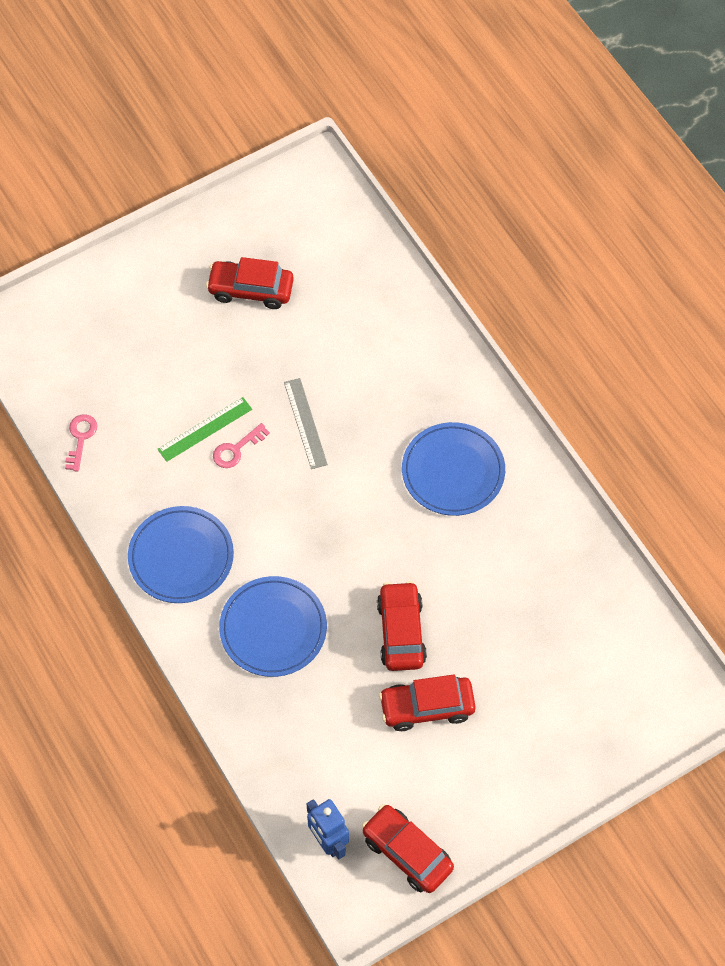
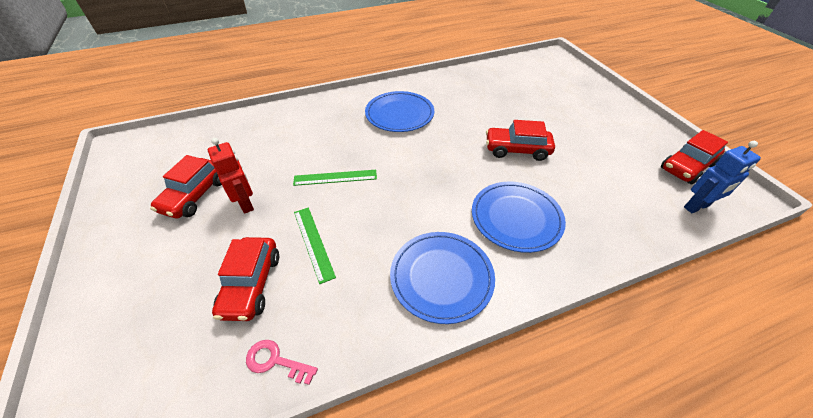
camera: 80 degrees left, 15 degrees down
pink key [213,423,270,468] -> none
grey ruler [284,378,328,469] -> green ruler [293,170,377,186]
red car [379,675,476,731] -> red car moved to [212,237,279,321]
none -> red robot [208,138,254,214]

